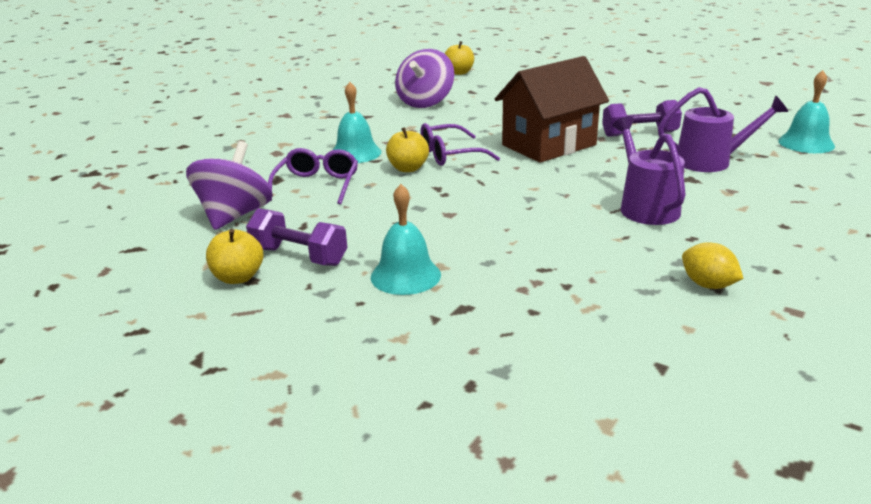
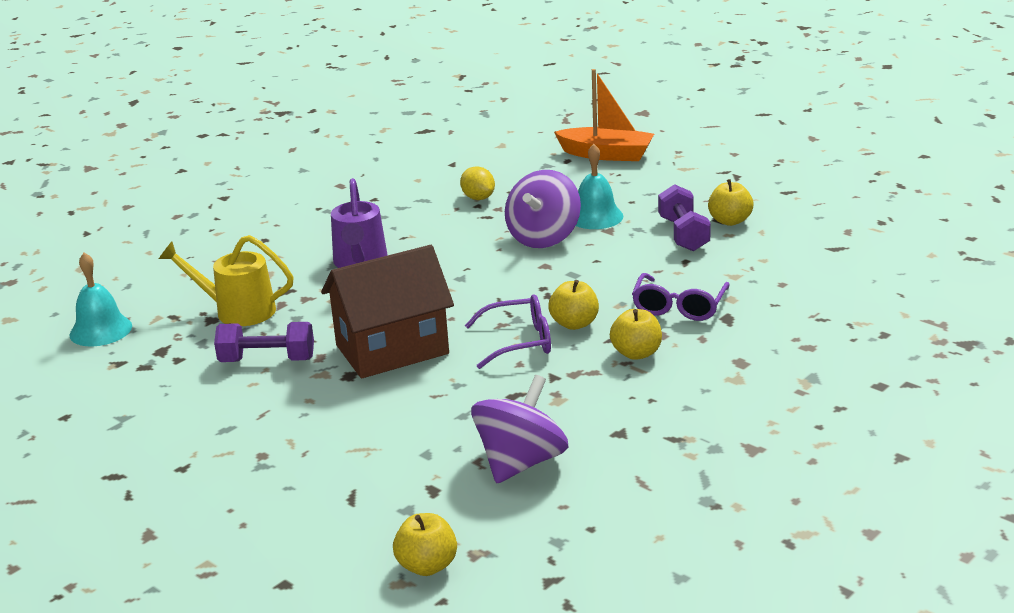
camera: 170 degrees left, 0 degrees up
purple spinning top [186,141,273,230] -> purple spinning top moved to [505,170,581,248]
purple dumbbell [246,208,347,266] -> purple dumbbell turned 45 degrees clockwise [658,184,711,251]
turquoise bell [333,82,382,163] -> yellow apple [610,309,662,360]
purple watering can [658,87,788,172] -> yellow watering can [159,235,294,326]
yellow lemon [682,242,744,289] -> yellow lemon moved to [460,166,495,200]
none -> orange boat [554,69,654,161]

